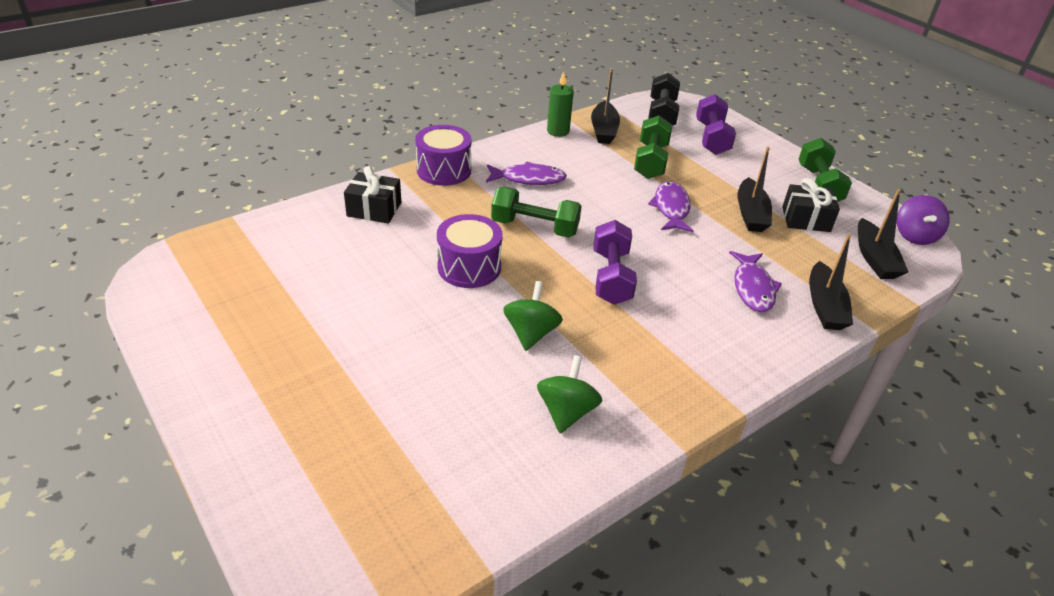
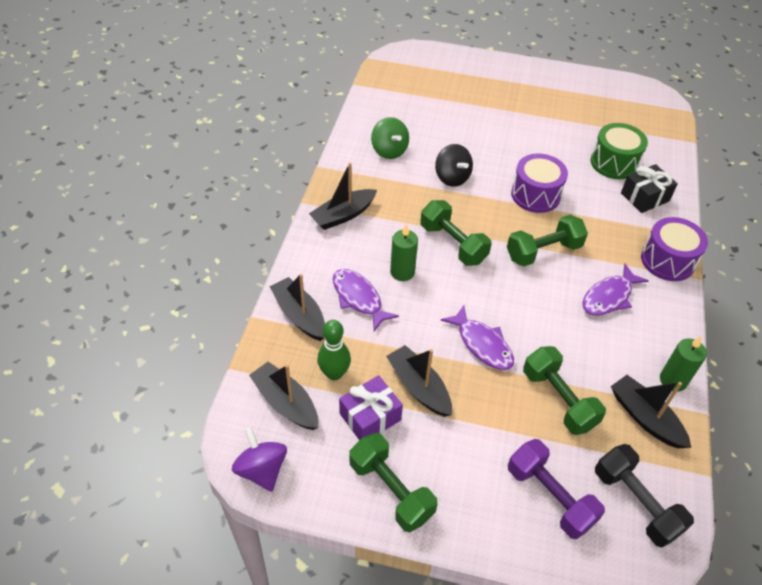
camera: 140 degrees right, 10 degrees up
green spinning top [503,281,563,351] -> black spinning top [435,144,473,187]
purple dumbbell [594,220,637,305] -> green dumbbell [420,200,492,266]
black gift [782,178,840,232] -> purple gift [339,375,403,441]
none -> black boat [309,163,377,230]
none -> green bowling pin [317,320,351,380]
none -> green candle [390,224,418,281]
none -> green drum [591,123,648,179]

